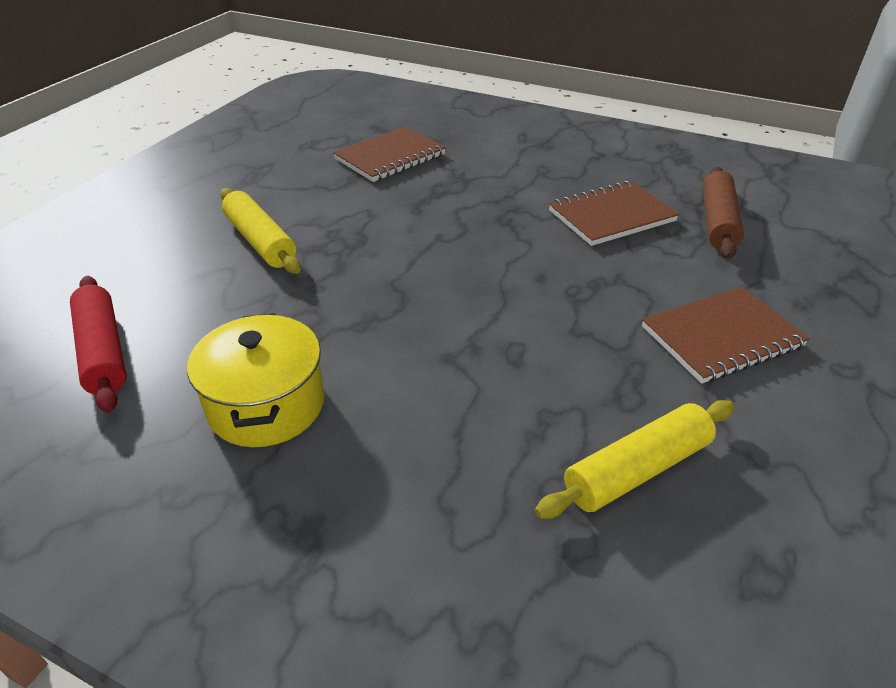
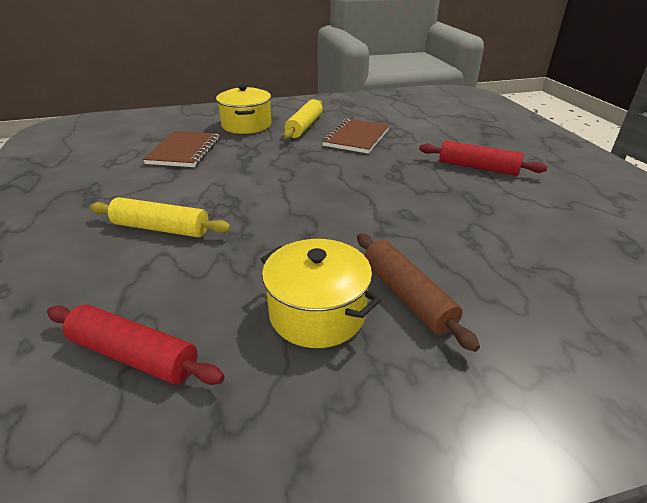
camera: 40 degrees left, 5 degrees down
yellow rolling pin [535,400,735,519] -> yellow rolling pin moved to [283,99,323,139]
brown notebook [642,287,809,384] -> red rolling pin [419,140,547,176]
brown rolling pin [703,167,744,259] -> brown rolling pin moved to [357,233,480,352]
none -> yellow pot [216,85,272,134]

